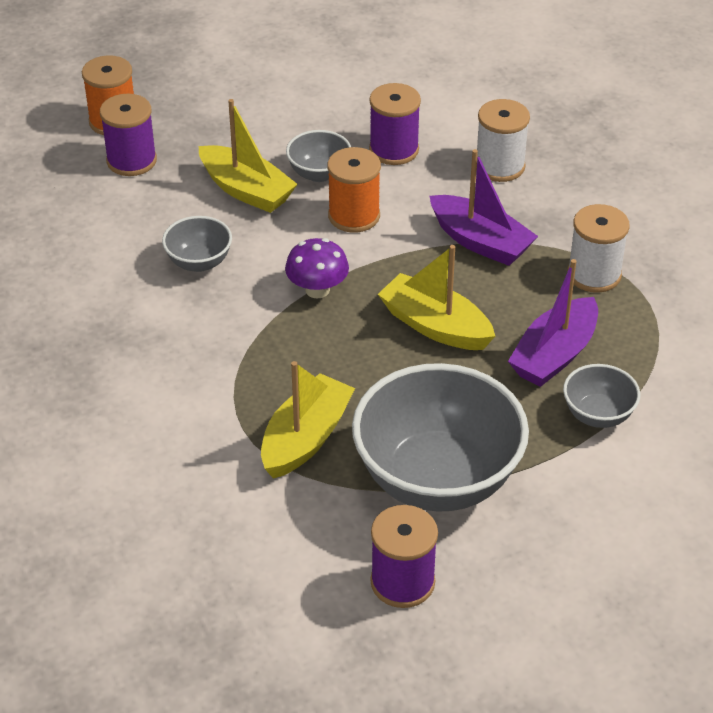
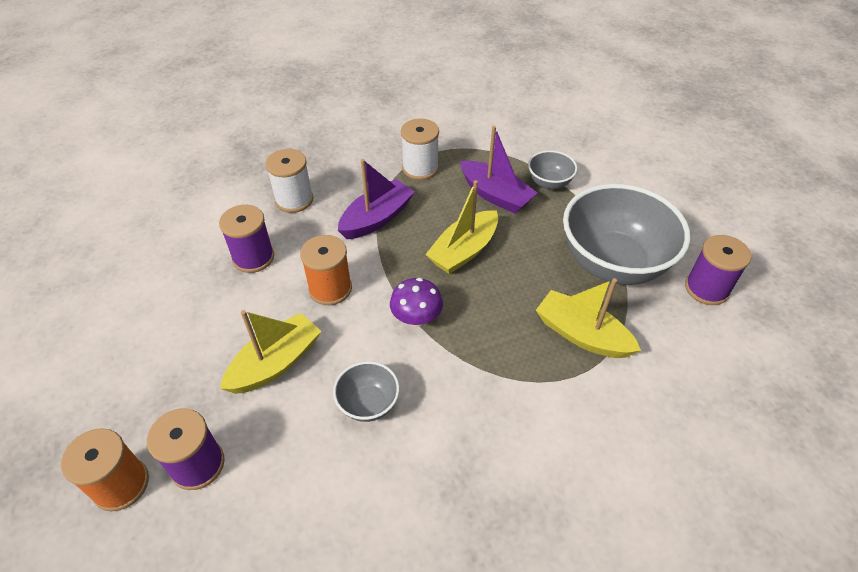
camera: 85 degrees left, 5 degrees up
grey bowl [286,130,351,182] -> none

